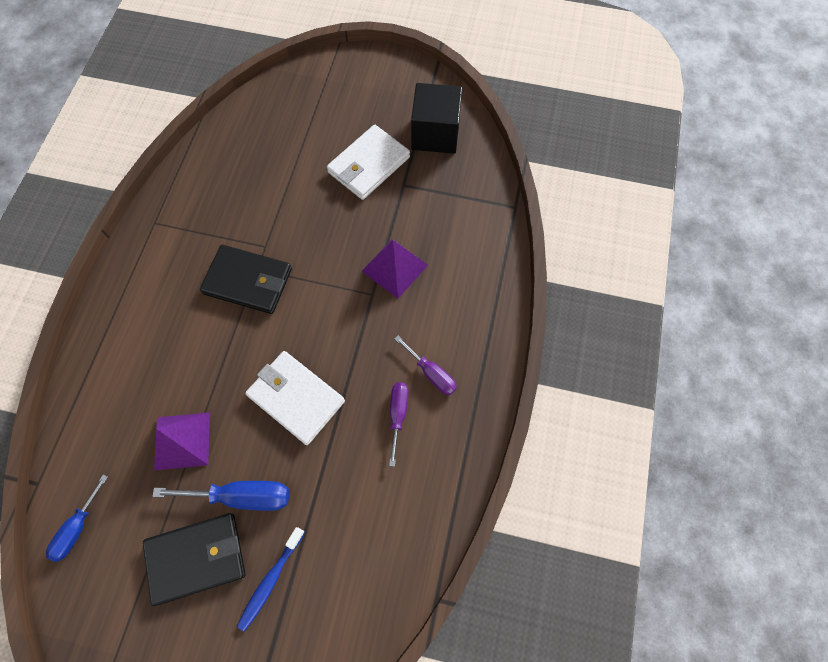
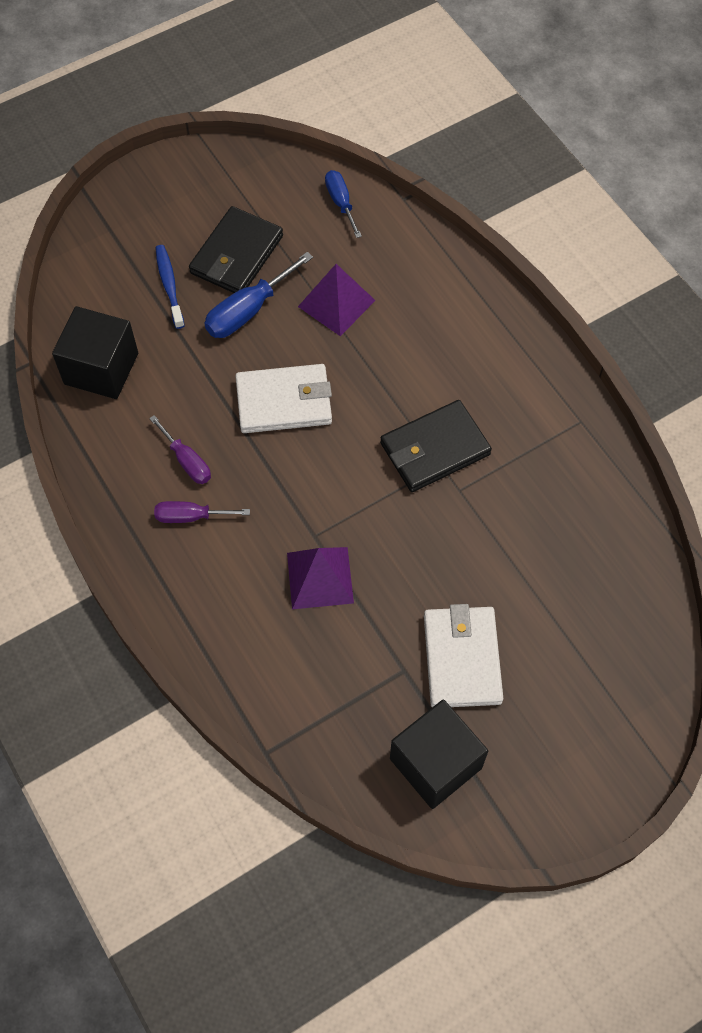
camera: 135 degrees right, 5 degrees down
none -> black cube [52,306,138,399]

